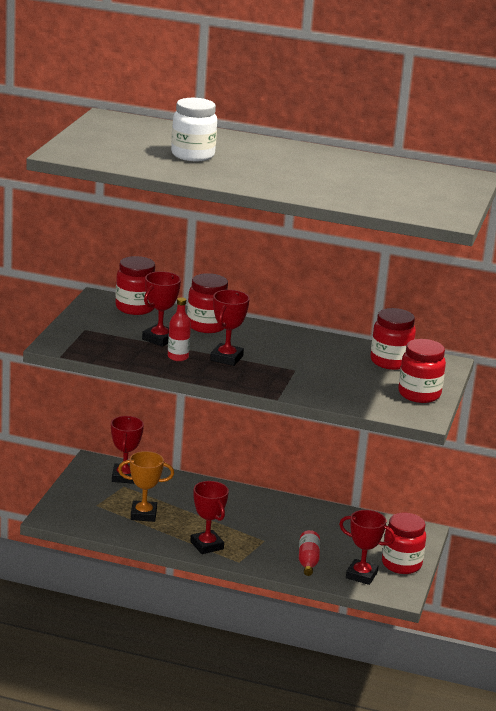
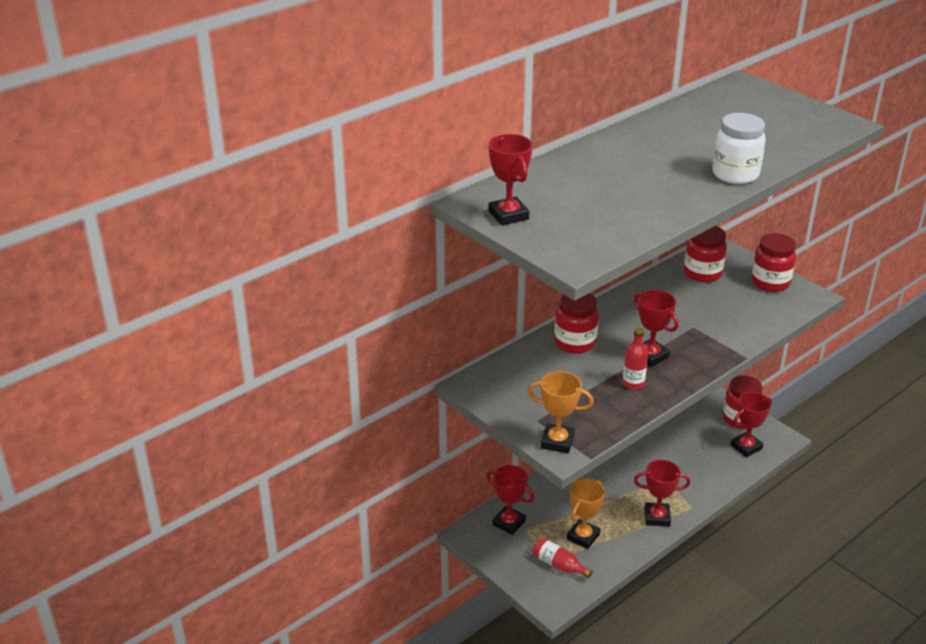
camera: 55 degrees left, 10 degrees up
red jar [115,256,155,315] -> none
red trophy [142,271,181,347] -> red trophy moved to [489,134,533,226]
white jar [171,98,217,161] -> white jar moved to [712,113,766,184]
red bottle [299,530,320,576] -> red bottle moved to [533,538,593,578]
none -> orange trophy [527,371,594,453]

